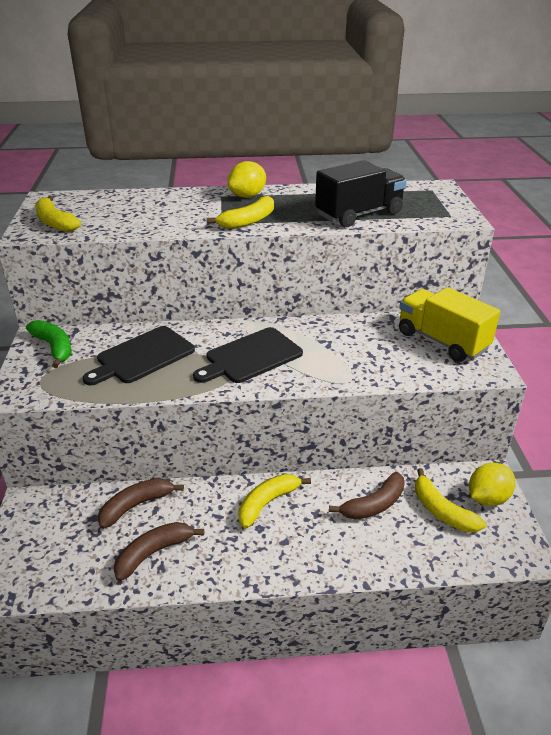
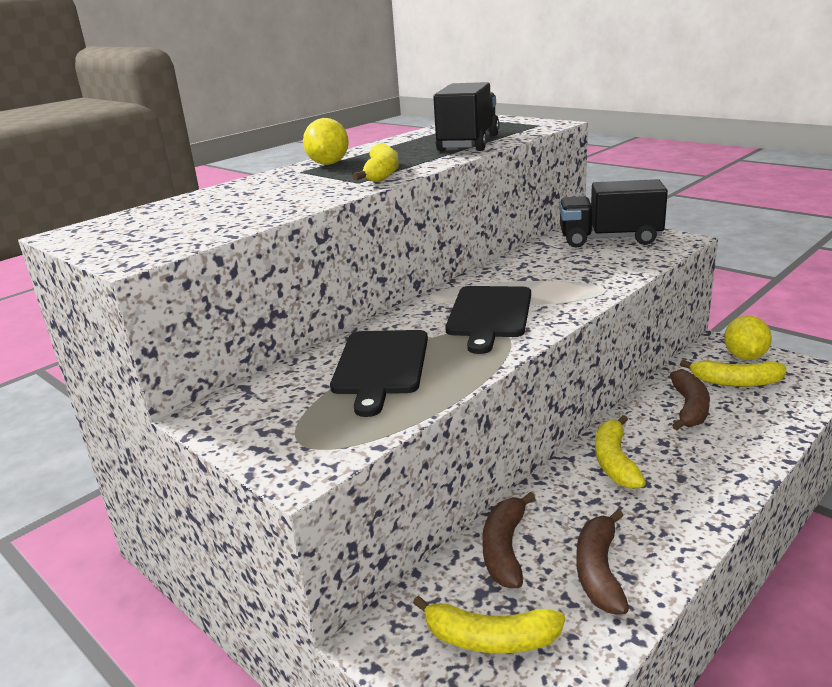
camera: 40 degrees left, 10 degrees down
green banana [26,320,72,368] -> none
yellow banana [35,196,81,232] -> yellow banana moved to [413,595,565,653]
yellow truck [399,287,500,362] -> black truck [559,179,668,248]

